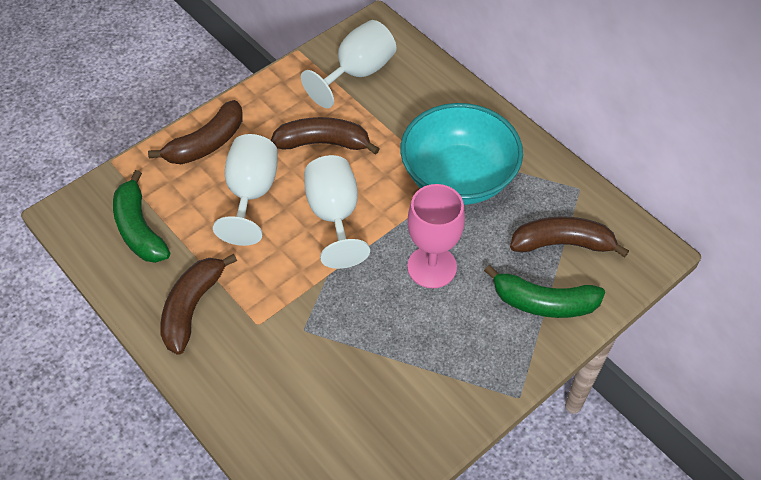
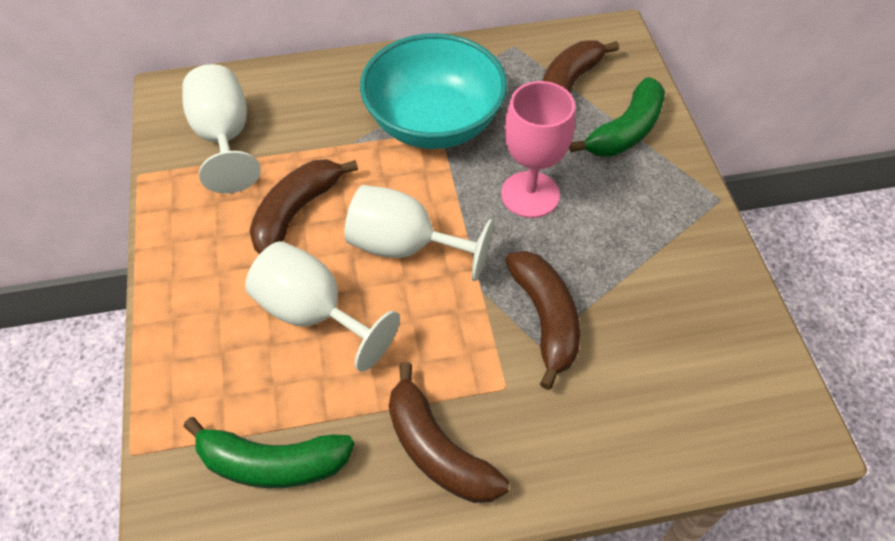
camera: 60 degrees left, 0 degrees up
brown banana [148,100,243,164] -> brown banana moved to [505,251,580,390]

